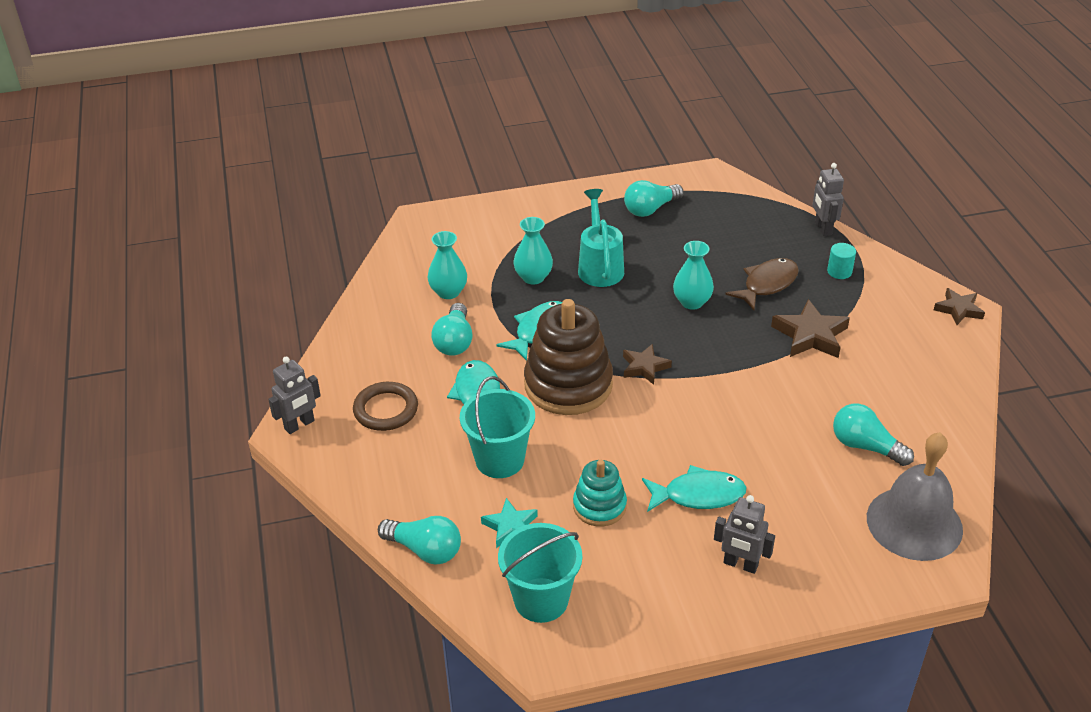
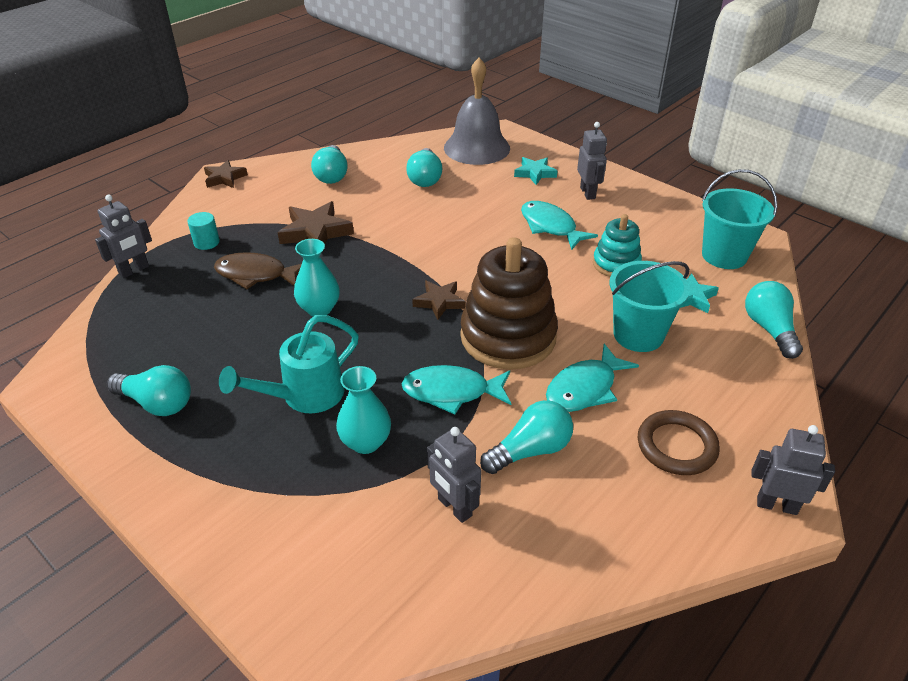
camera: 125 degrees left, 0 degrees up
turquoise vase [427,231,467,299] -> grey robot [427,427,481,523]
none -> turquoise light bulb [311,145,348,184]
none -> turquoise star [514,157,557,185]

